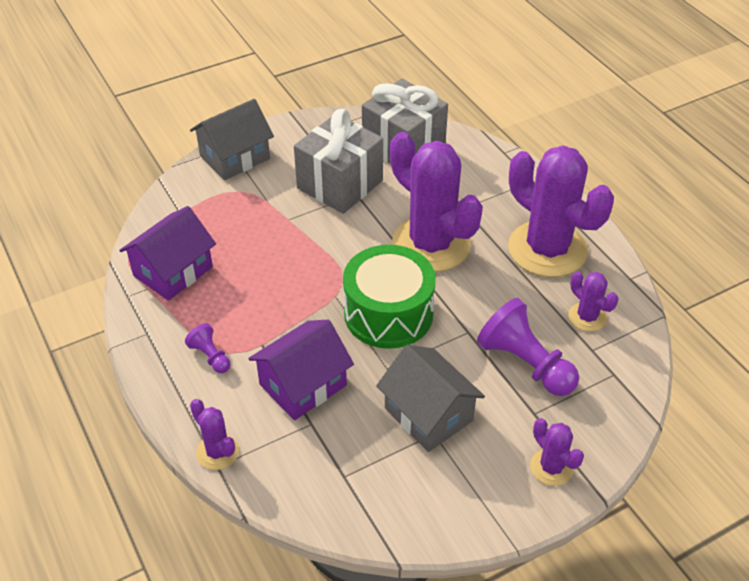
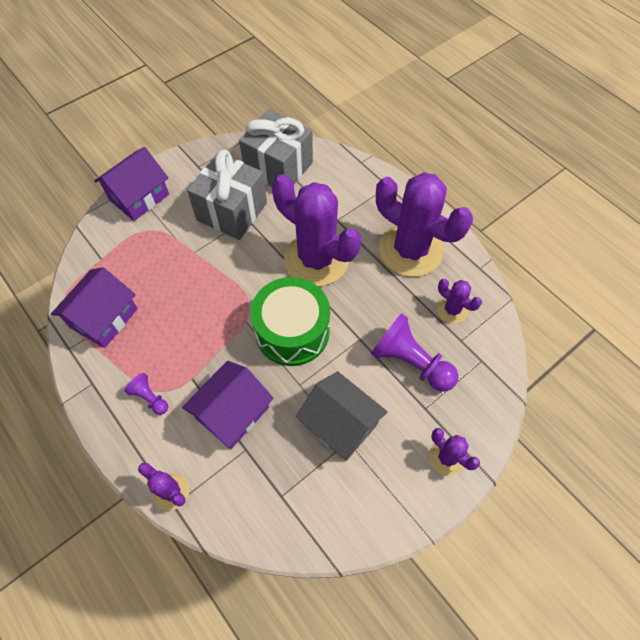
camera: 10 degrees left, 15 degrees up
grey house [190,99,274,180] -> purple house [94,147,169,221]

